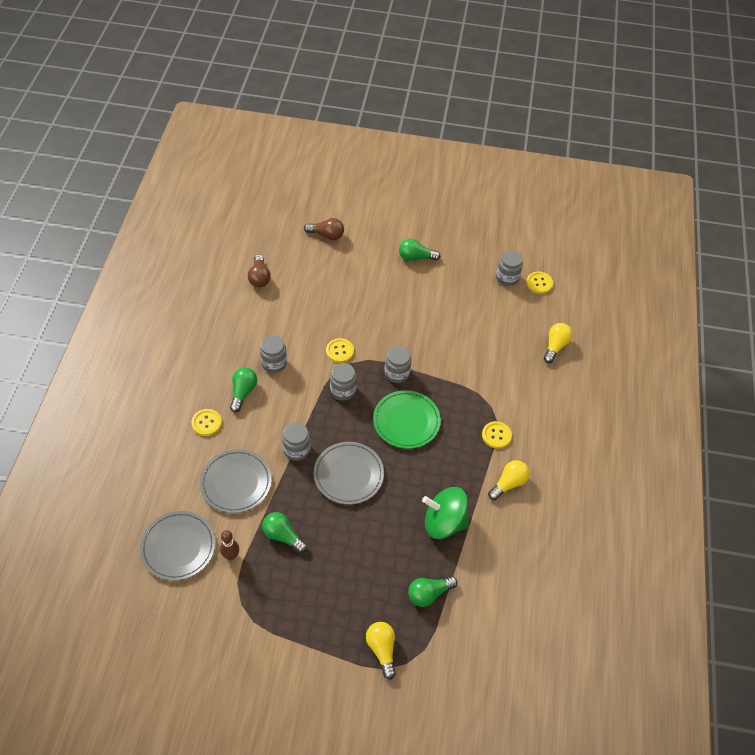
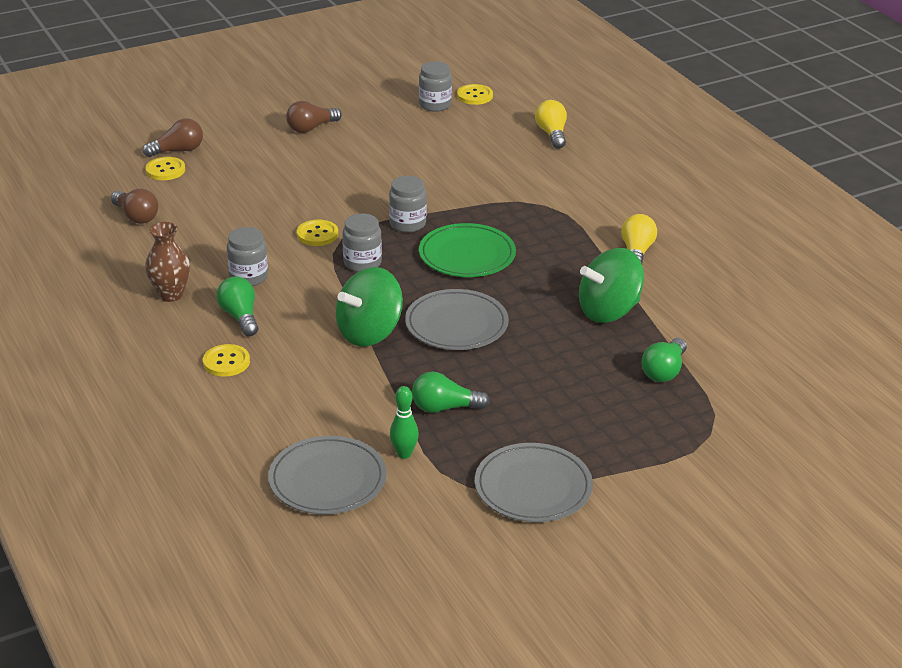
camera: 35 degrees left, 20 degrees down
grey plate [200,449,272,513] -> grey plate moved to [475,443,593,522]
brown bowling pin [220,530,239,560] -> green bowling pin [390,386,419,459]
grey jar [282,422,311,461] -> green spinning top [336,267,403,347]
yellow light bulb [366,622,396,680] -> none
green light bulb [399,239,440,261] -> brown light bulb [286,101,342,133]
yellow button [482,421,512,449] -> yellow button moved to [145,157,185,180]
none -> brown vase [145,222,190,302]

